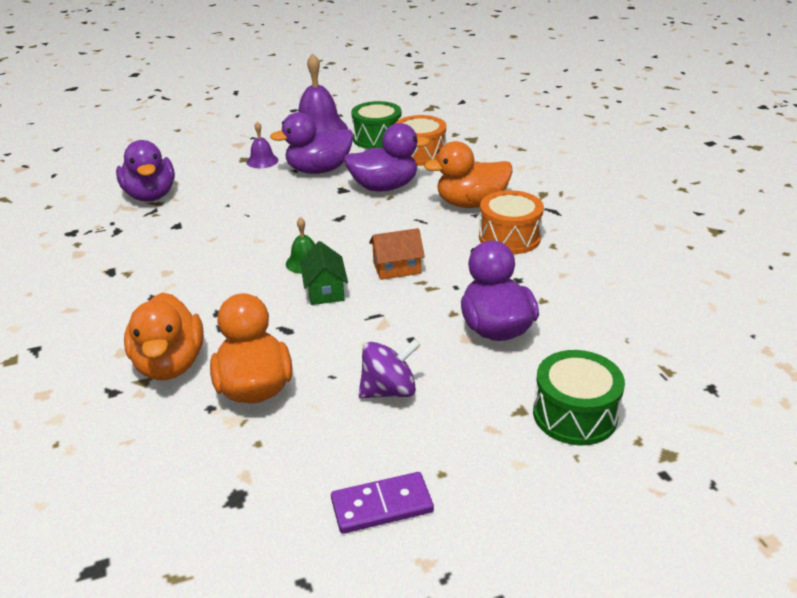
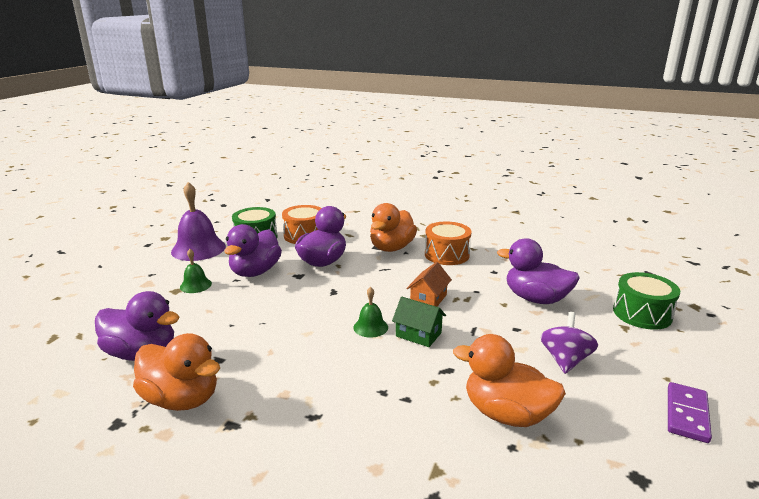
camera: 50 degrees left, 10 degrees down
orange duck [124,292,204,380] -> orange duck moved to [133,333,220,411]
purple bell [247,122,278,168] -> green bell [180,249,212,293]

